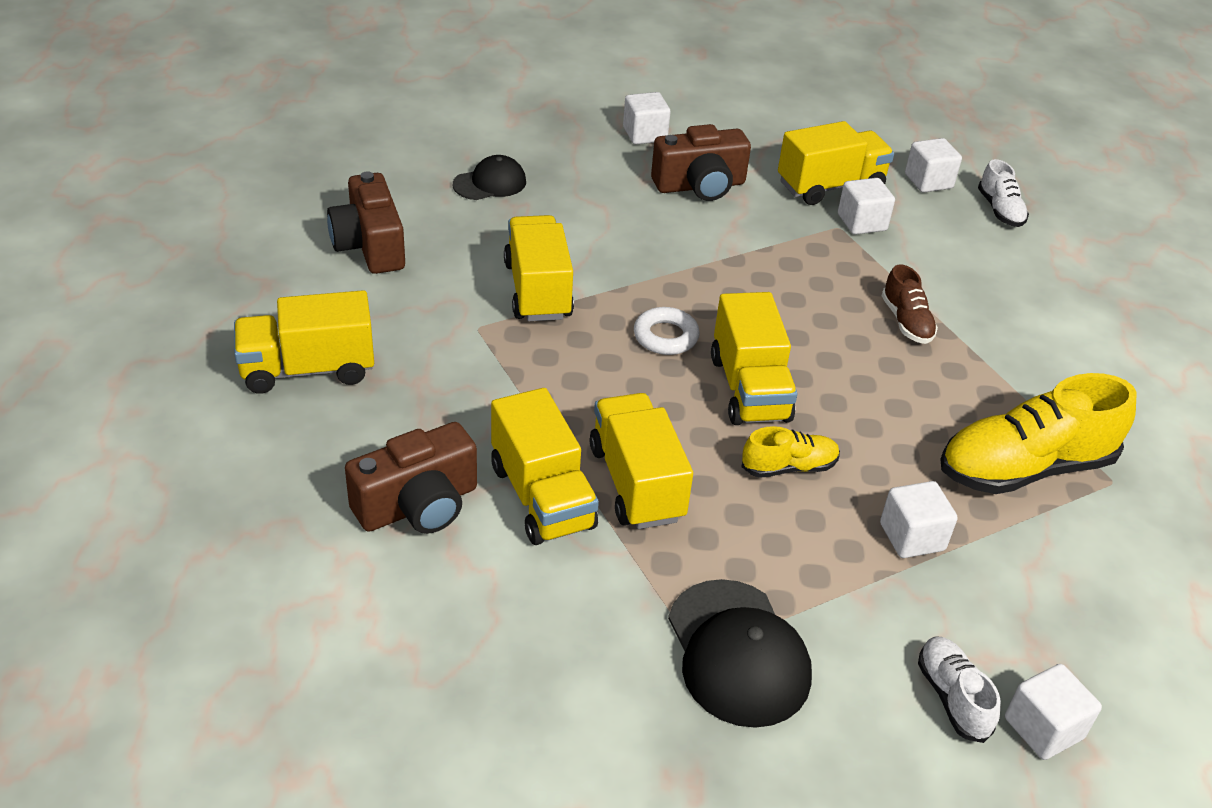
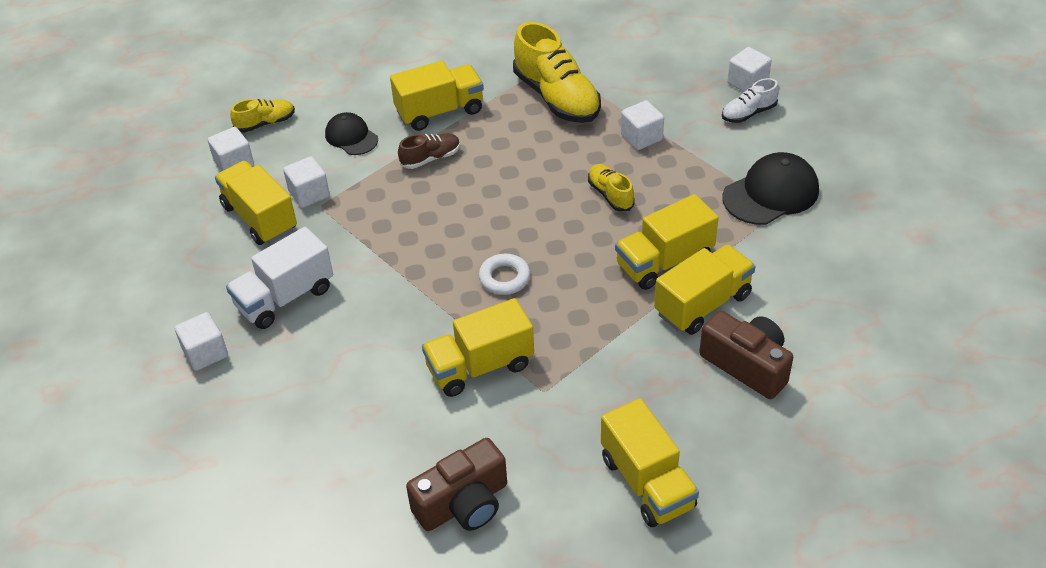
camera: 100 degrees left, 5 degrees up
black cap [453,155,526,200] -> black cap moved to [325,112,378,155]
brown camera [651,124,751,201] -> white truck [226,227,333,329]
yellow truck [711,292,797,425] -> yellow truck moved to [390,61,484,131]
white shoe [978,159,1029,227] -> yellow shoe [230,99,295,133]

